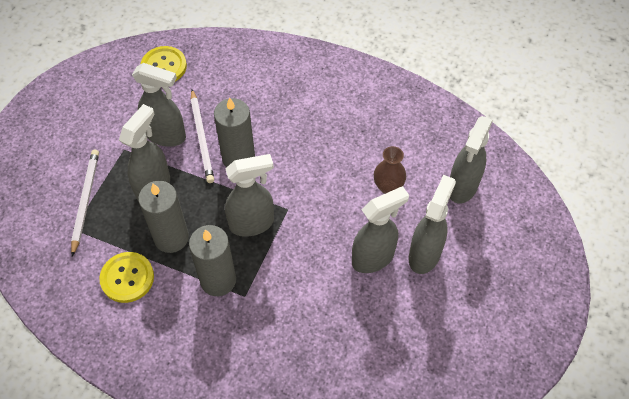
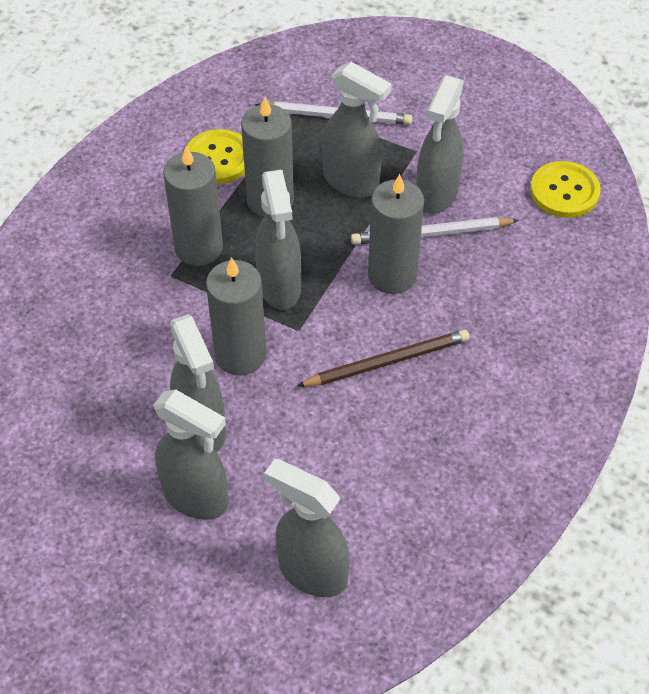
camera: 95 degrees right, 5 degrees down
brown vase [374,146,406,194] -> none
none -> grey candle [206,257,266,375]
none -> brown pencil [297,330,470,387]

